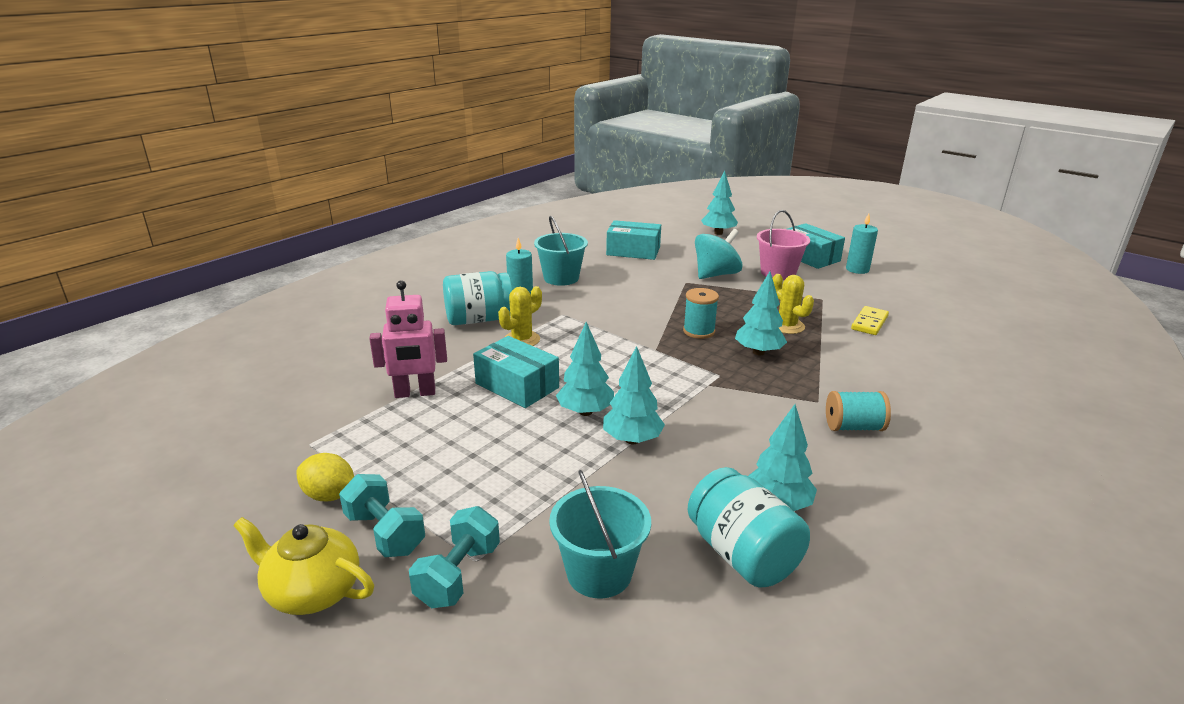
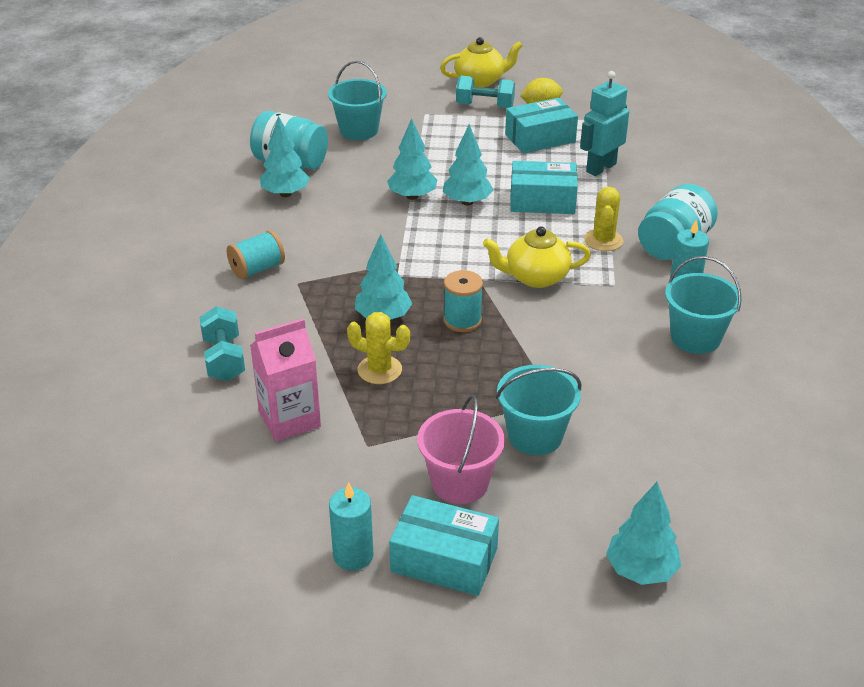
camera: 145 degrees right, 10 degrees up
pink robot [369,280,447,398] -> turquoise robot [580,71,629,176]
turquoise dumbbell [409,506,500,608] -> turquoise dumbbell moved to [199,306,245,381]
turquoise box [606,220,661,260] -> turquoise box moved to [505,98,578,153]
turquoise spinning top [695,229,743,279] -> turquoise bucket [496,365,581,455]
yellow domino [851,306,889,335] -> pink carton [250,318,321,442]
none -> yellow teapot [483,226,591,288]

